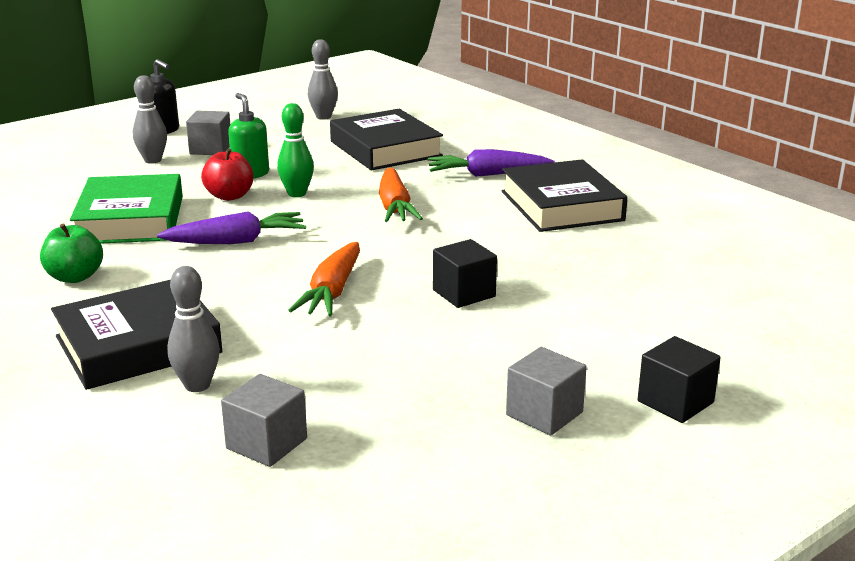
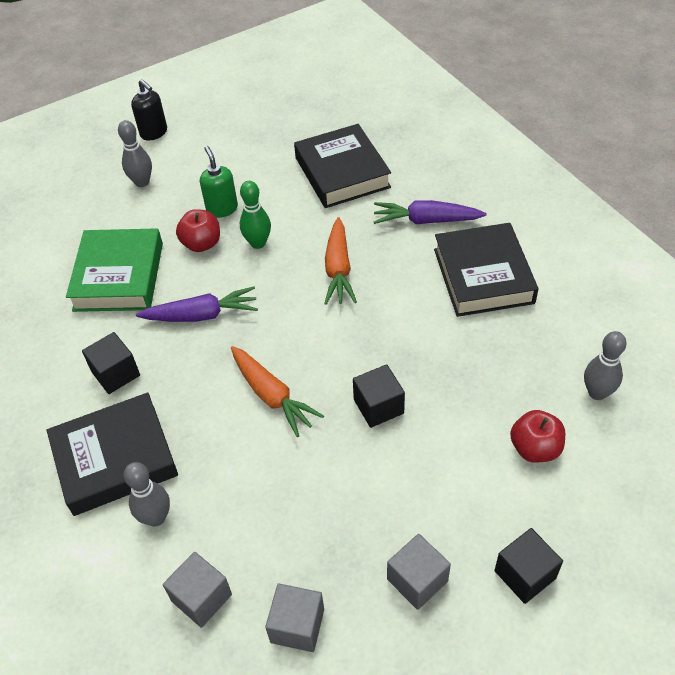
camera: 10 degrees right, 25 degrees up
green apple [40,223,103,283] -> none
grey cube [186,111,230,155] -> grey cube moved to [265,584,324,652]
orange carrot [288,242,360,317] -> orange carrot turned 60 degrees counterclockwise [231,346,324,437]
grey bowling pin [308,39,338,120] -> grey bowling pin moved to [584,331,627,400]
none -> black cube [82,332,140,394]
none -> red apple [510,410,565,463]

